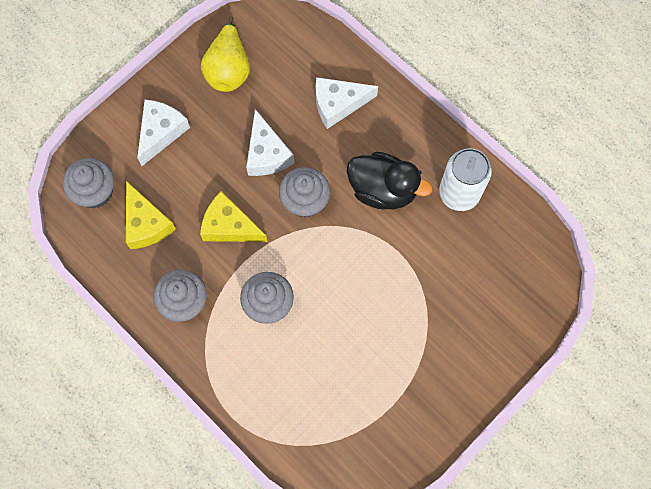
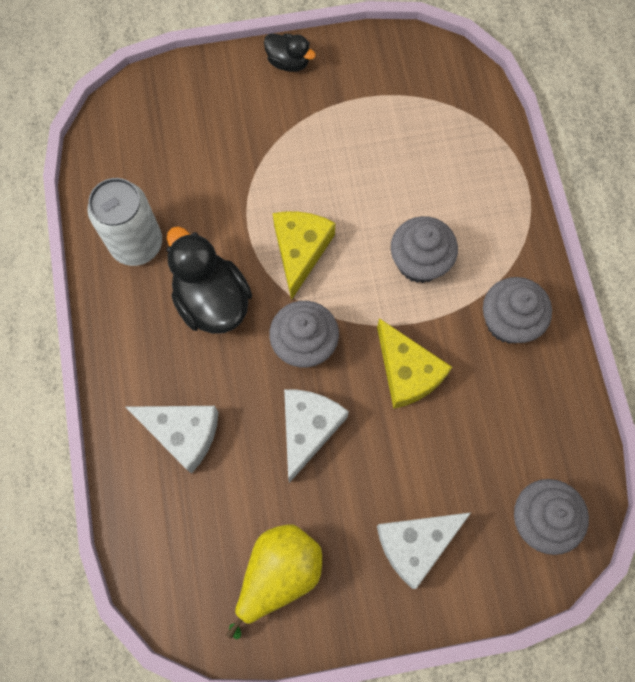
camera: 145 degrees left, 0 degrees up
yellow cheese [126,181,176,249] -> yellow cheese moved to [273,211,335,300]
none -> black duck [264,33,316,72]

